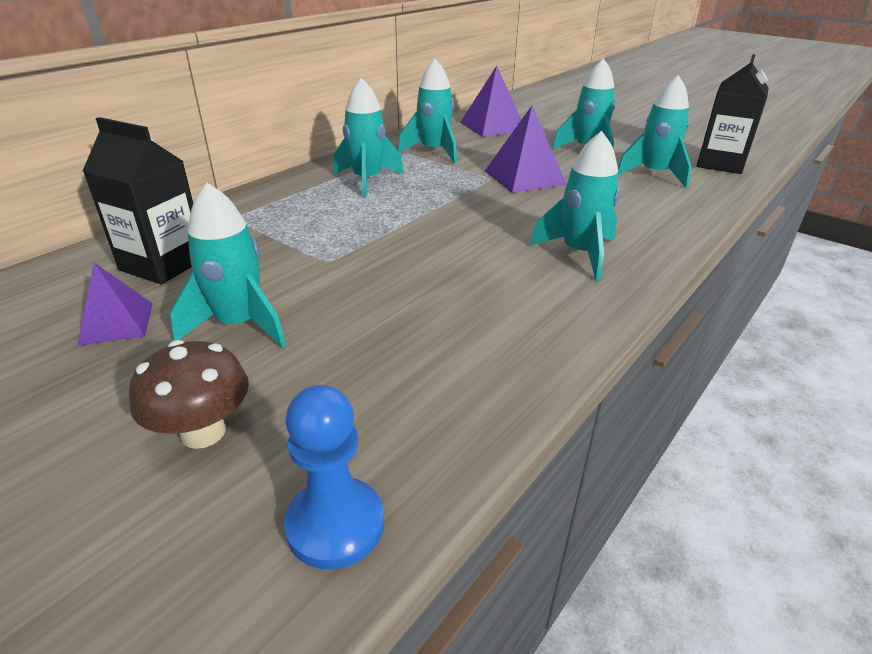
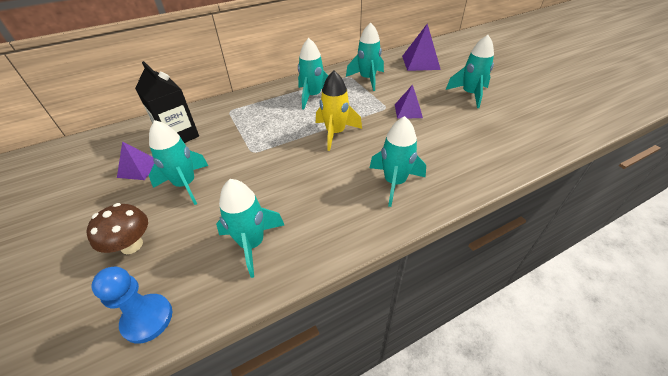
camera: 25 degrees right, 10 degrees up
purple pyramid [485,106,567,193] -> purple pyramid [395,85,423,118], size x0.64
turquoise rocket [618,75,691,188] -> turquoise rocket moved to [216,179,284,278]
black carton [697,54,769,174] -> none
none -> yellow rocket [316,71,362,151]

